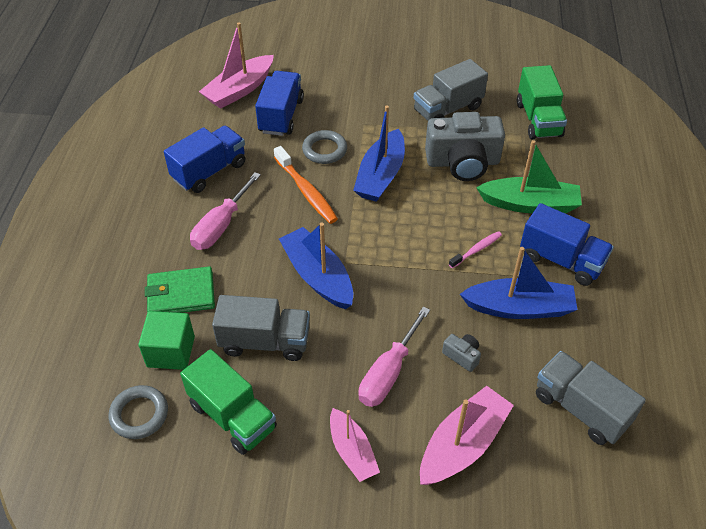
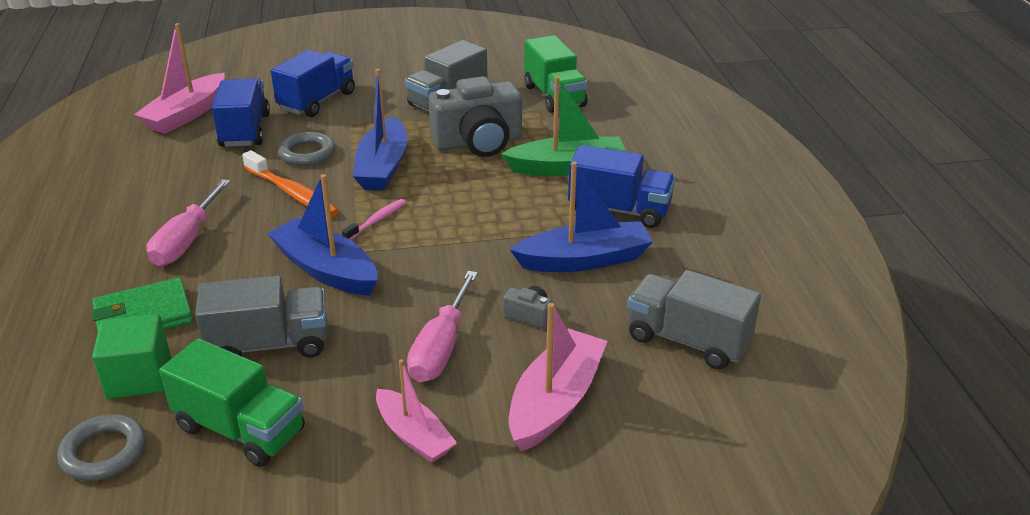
camera: 15 degrees left, 15 degrees down
blue truck [164,126,245,193] -> blue truck moved to [271,50,355,117]
pink toothbrush [449,231,502,268] -> pink toothbrush moved to [342,199,406,240]

